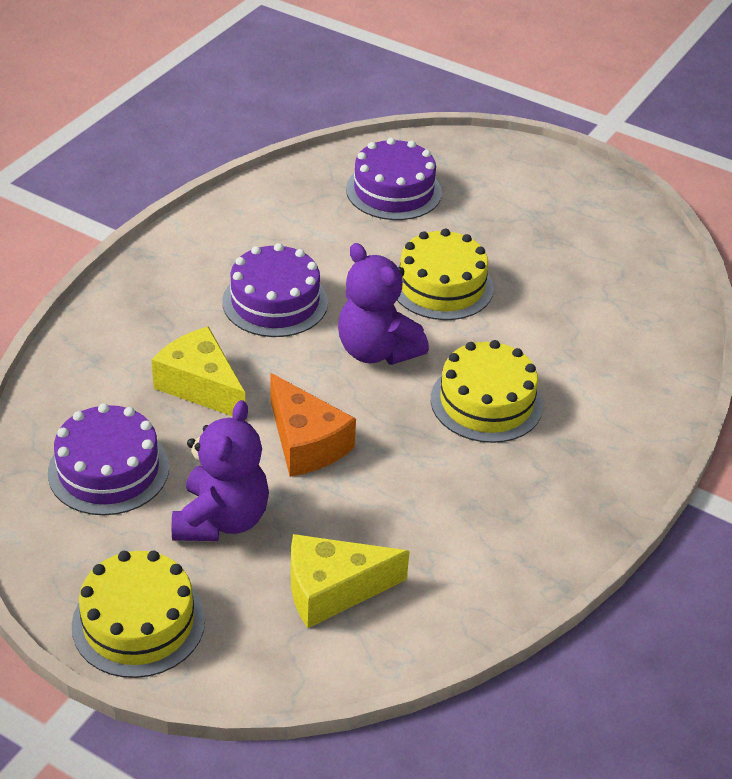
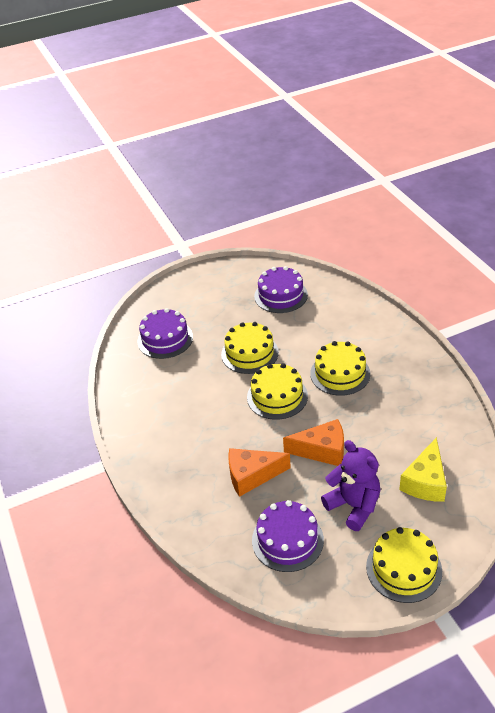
camera: 50 degrees left, 0 degrees up
yellow cheese [152,326,246,421] -> orange cheese [228,448,291,497]
purple cake [222,243,328,337] -> purple cake moved to [254,266,308,313]
purple teddy bear [338,243,429,365] -> yellow cake [247,363,308,420]

